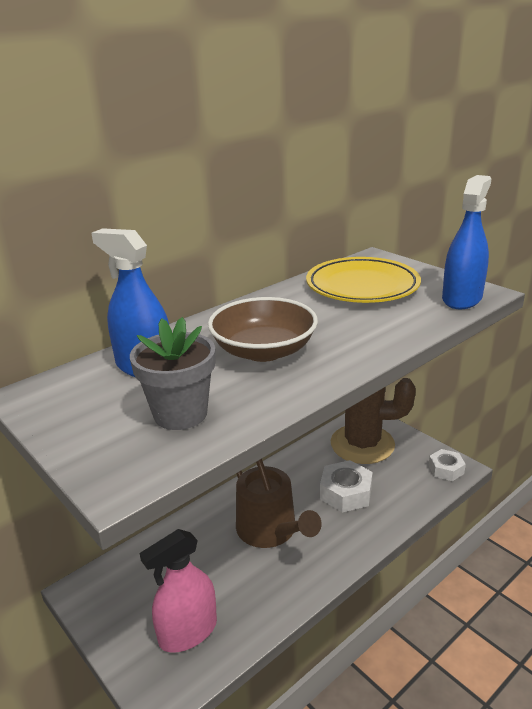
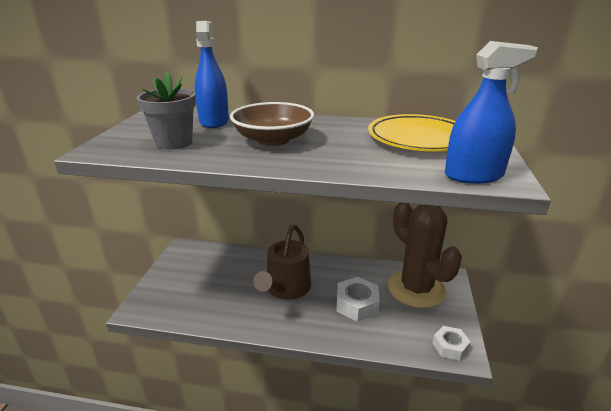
camera: 50 degrees right, 0 degrees up
pink spray bottle [140,529,217,653] -> none

